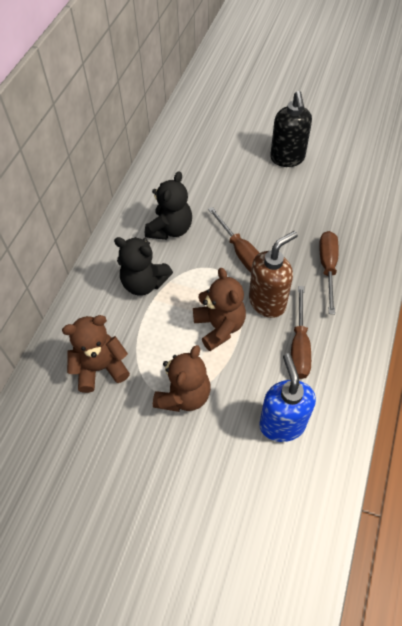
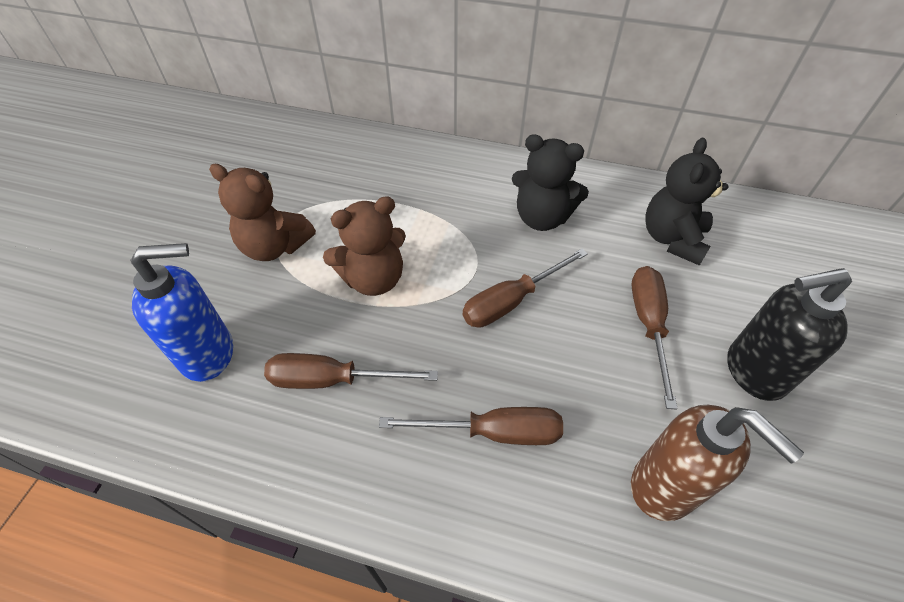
camera: 85 degrees right, 5 degrees down
brown teddy bear [62,315,130,393] -> none
black teddy bear [114,237,173,296] -> black teddy bear moved to [645,138,729,266]
brown soap dispenser [249,231,298,318] -> brown soap dispenser moved to [631,405,804,521]
none -> brown screwdriver [631,266,678,409]

